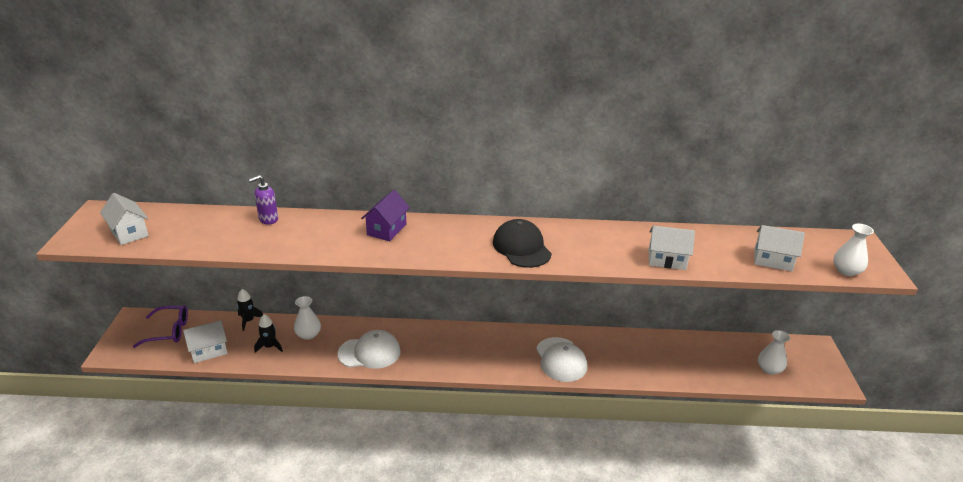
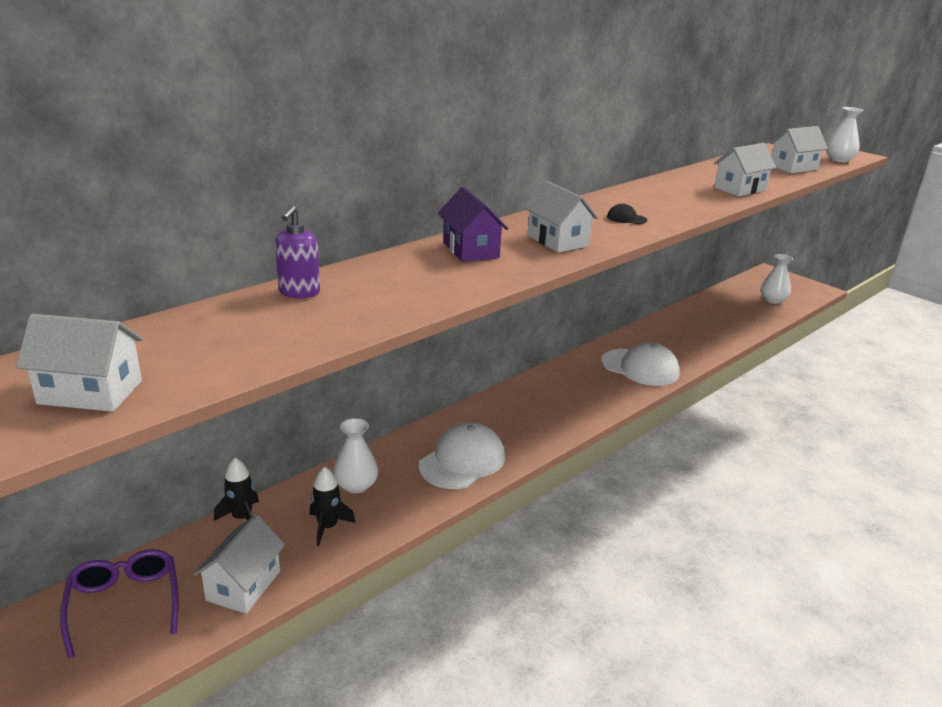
camera: 45 degrees left, 5 degrees down
purple glasses [133,305,188,348] -> purple glasses turned 60 degrees counterclockwise [60,549,179,658]
black cap [493,219,552,268] -> black cap [607,203,647,224], size x0.43
none -> white house [524,181,598,253]

